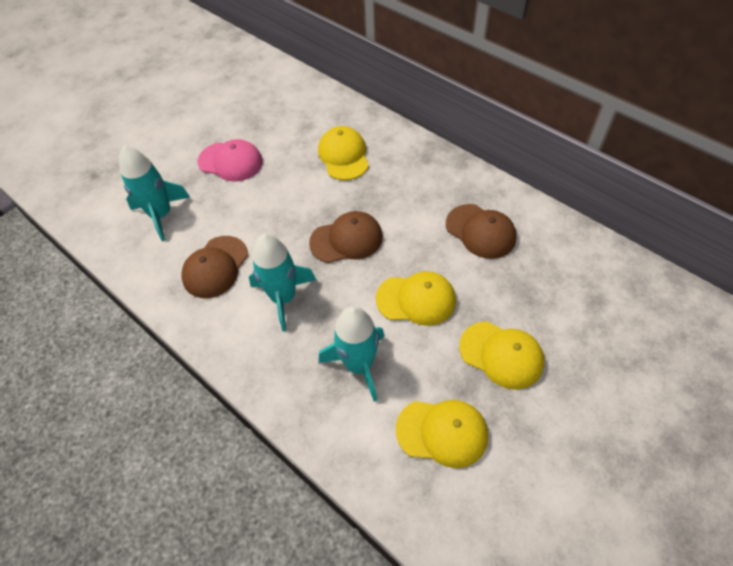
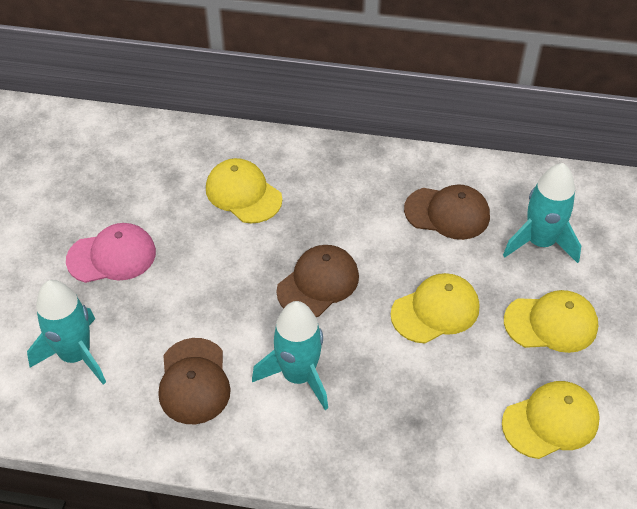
camera: 35 degrees left, 5 degrees down
turquoise rocket [319,306,385,401] -> turquoise rocket moved to [503,163,581,263]

